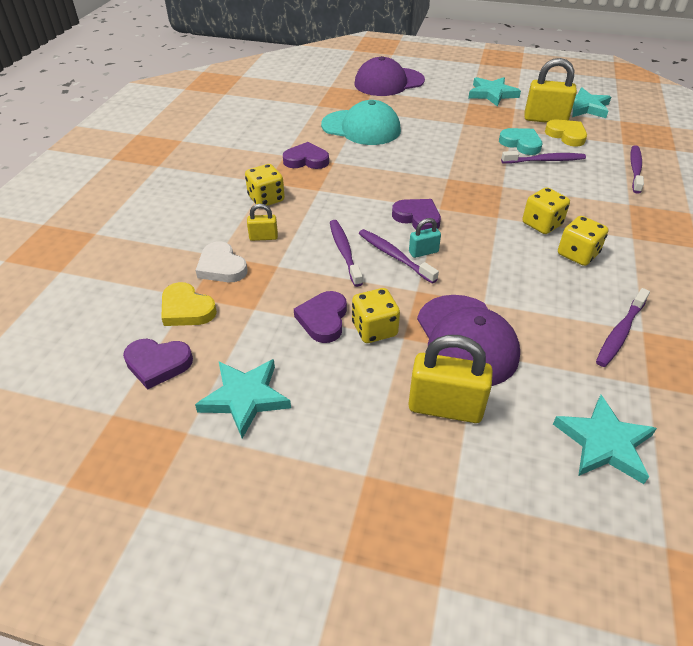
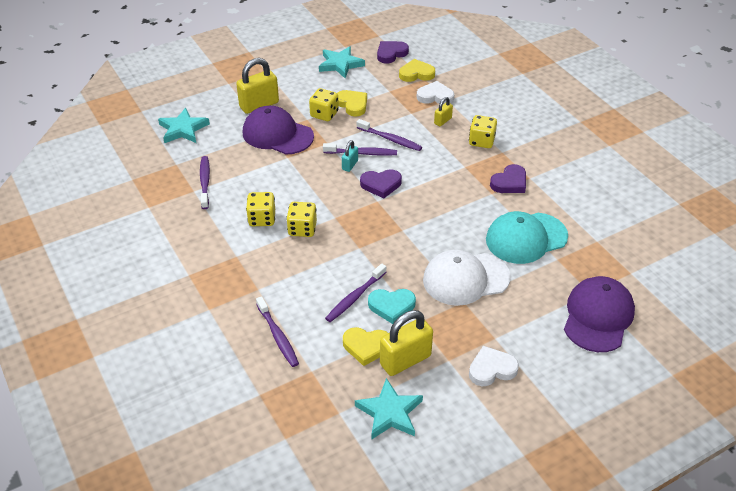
camera: 135 degrees right, 0 degrees up
purple heart [294,291,347,343] -> yellow heart [337,90,367,117]
turquoise star [468,77,521,107] -> white heart [469,346,519,386]
none -> white cap [423,250,511,306]

